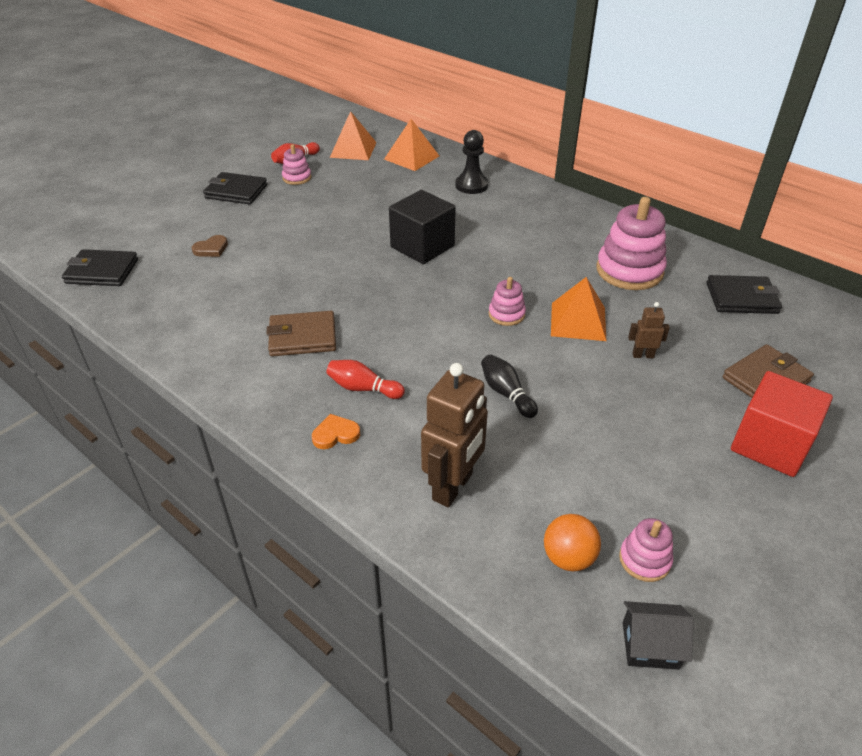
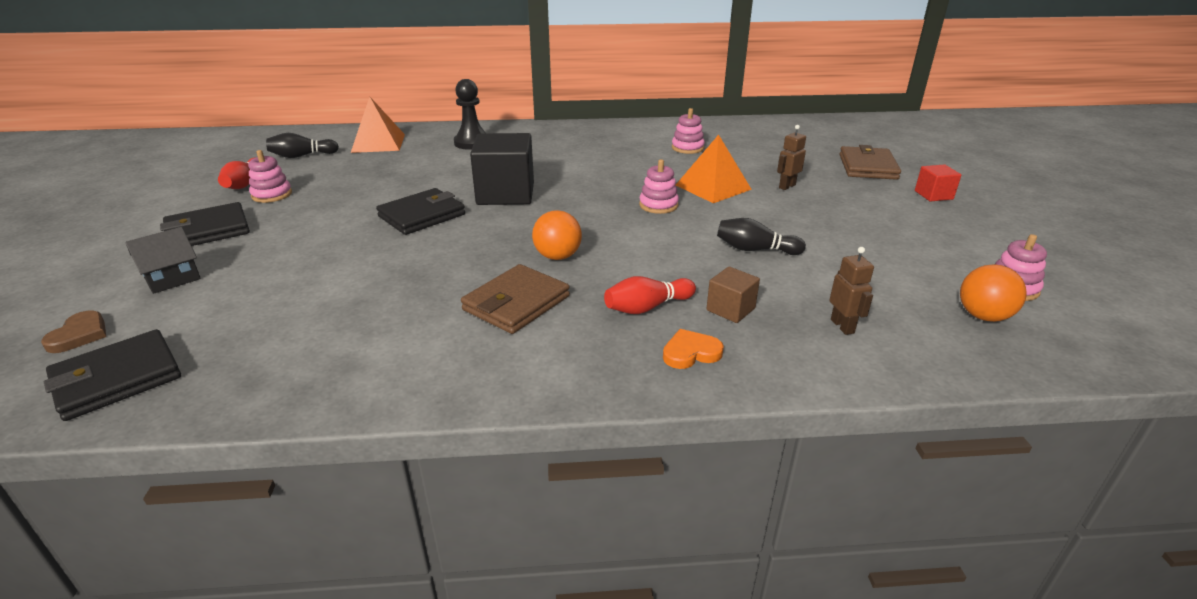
camera: 45 degrees left, 10 degrees down
brown heart [192,235,228,257] -> brown heart moved to [41,310,106,353]
orange heart [312,414,360,449] -> orange heart turned 45 degrees clockwise [663,329,724,369]
orange pyramid [330,111,377,160] -> black bowling pin [266,133,339,158]
brown robot [421,363,488,507] -> brown robot [829,247,874,335], size x0.48
pink stacking toy [596,197,667,290] -> pink stacking toy [672,108,705,154], size x0.51
black house [623,601,694,670] -> black house moved to [125,227,201,294]
black wallet [706,275,782,314] -> black wallet moved to [376,188,465,235]
red cube [731,371,833,477] -> red cube [915,164,961,201], size x0.50
none -> orange ball [532,210,582,260]
none -> brown cube [706,267,760,323]

